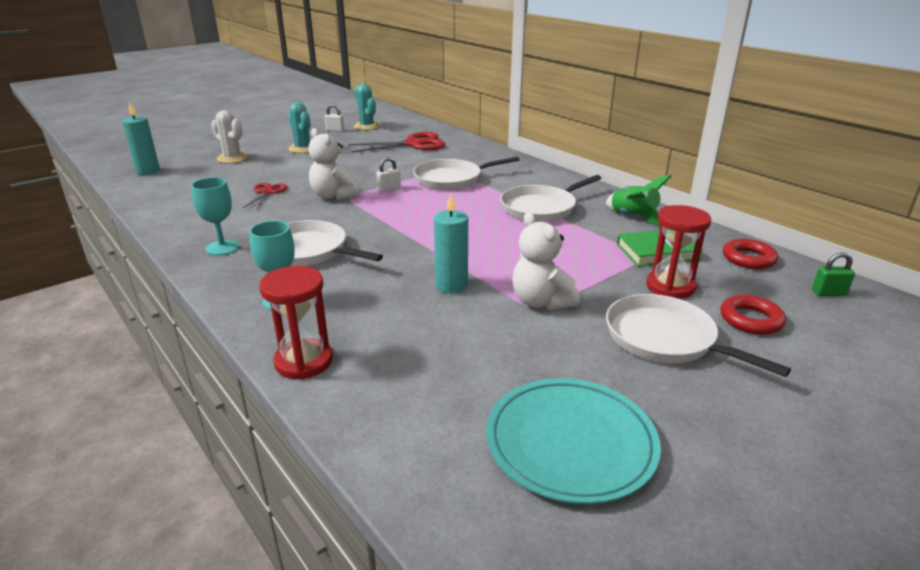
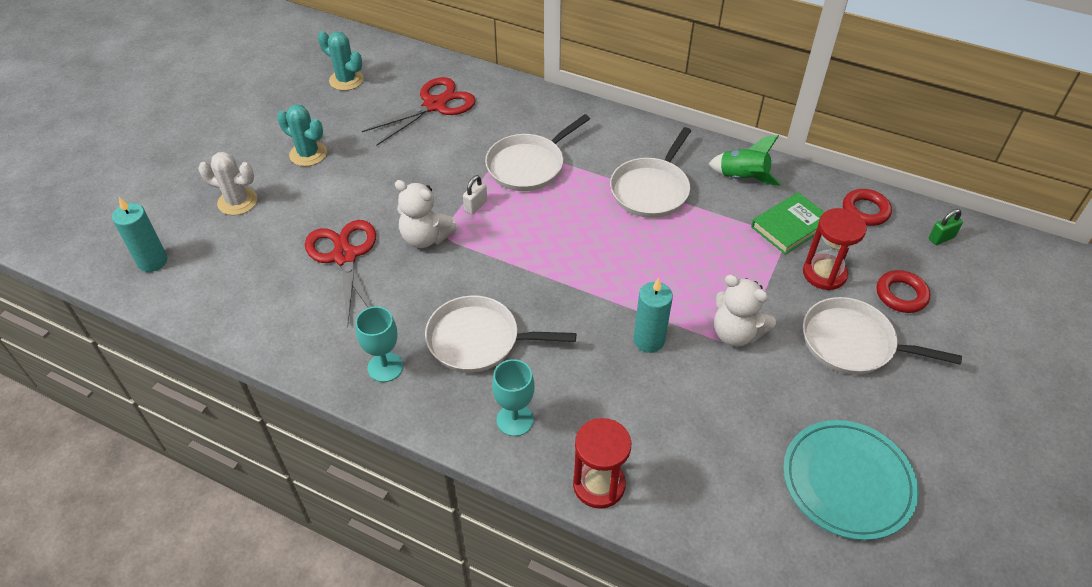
camera: 25 degrees left, 20 degrees up
red scissors [243,183,287,209] -> red scissors [305,220,376,326], size x1.78
white padlock [325,104,344,132] -> none

